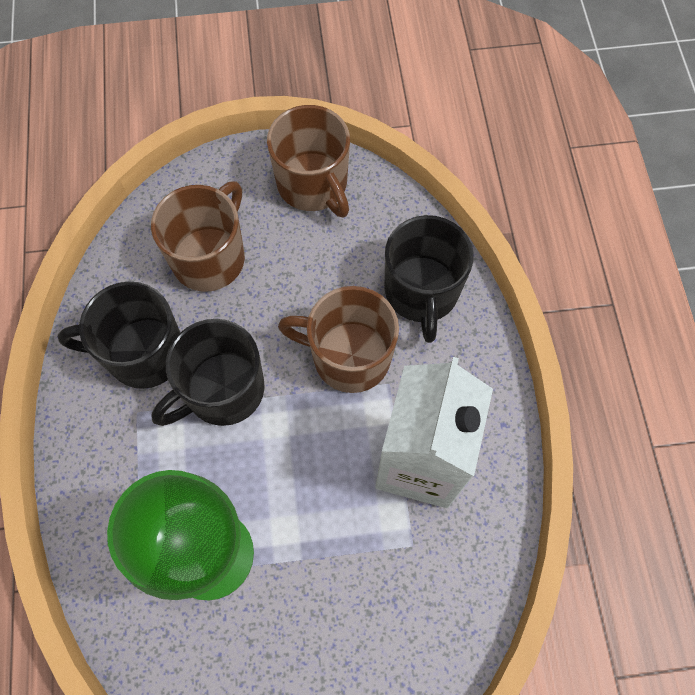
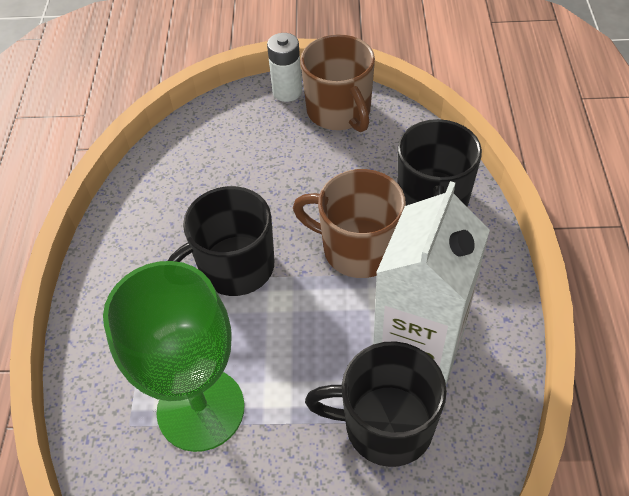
camera: 10 degrees right, 15 degrees down
black mug [58,281,181,389] -> black mug moved to [305,341,447,467]
brown mug [151,181,245,292] -> none
none -> white battery [267,33,302,102]

